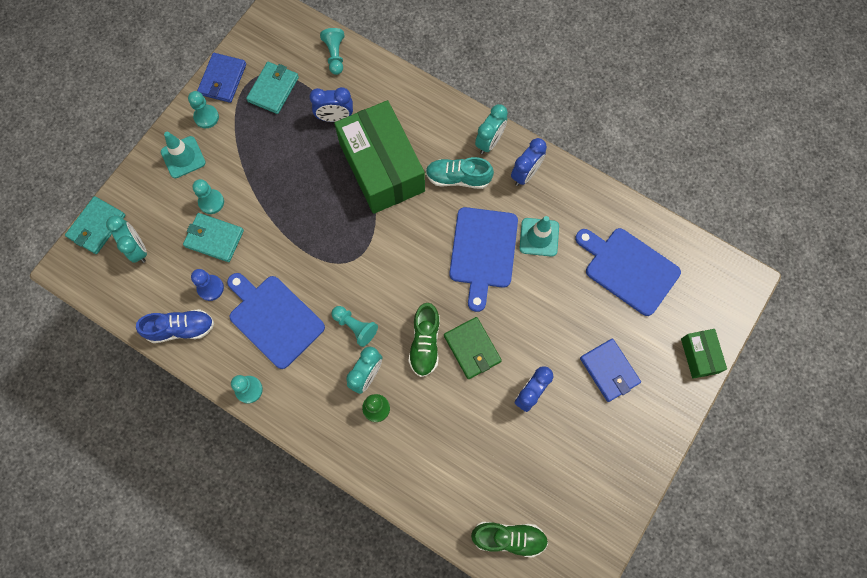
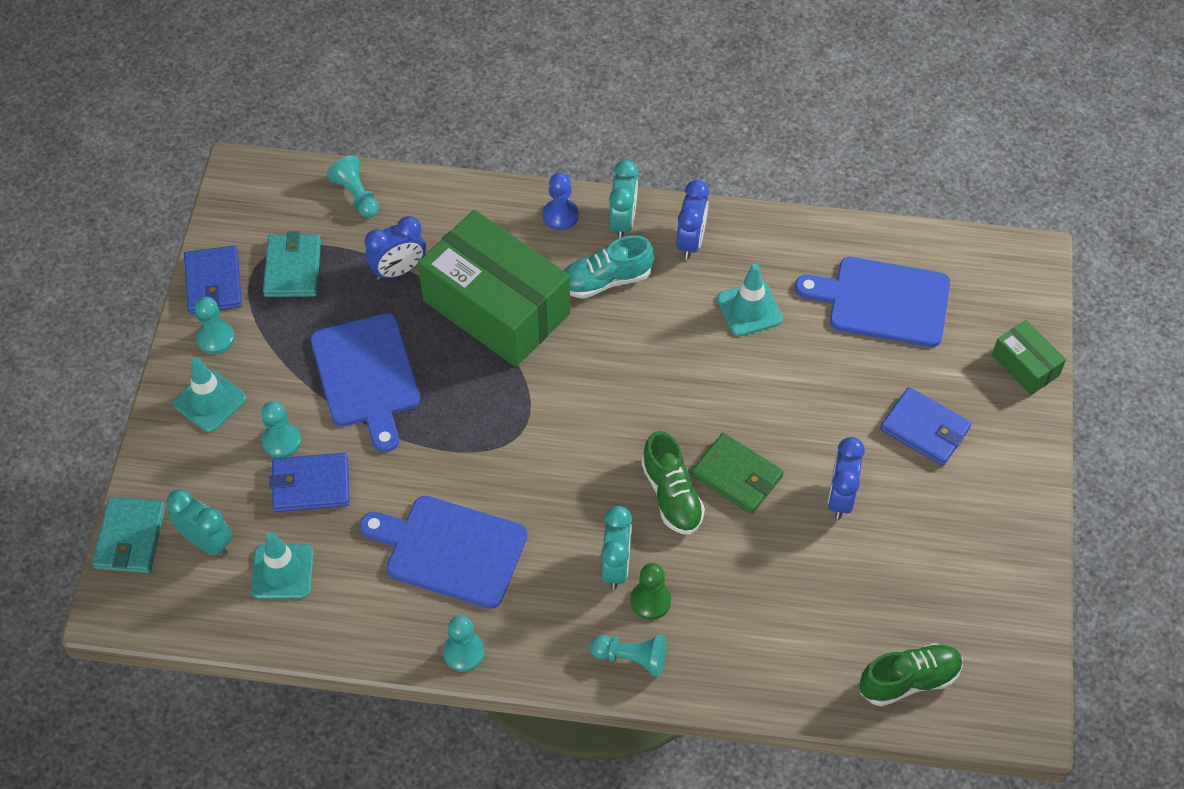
camera: 25 degrees left, 15 degrees down
blue shoe [136,309,214,343] -> none
turquoise wallet [183,213,244,262] -> blue wallet [270,453,350,512]
blue pawn [191,269,224,301] -> blue pawn moved to [543,173,578,231]
turquoise pawn [331,306,378,347] -> turquoise pawn moved to [590,634,666,677]
blue cutting board [449,207,518,312] -> blue cutting board moved to [311,313,420,453]
none -> turquoise traffic cone [251,532,314,599]

